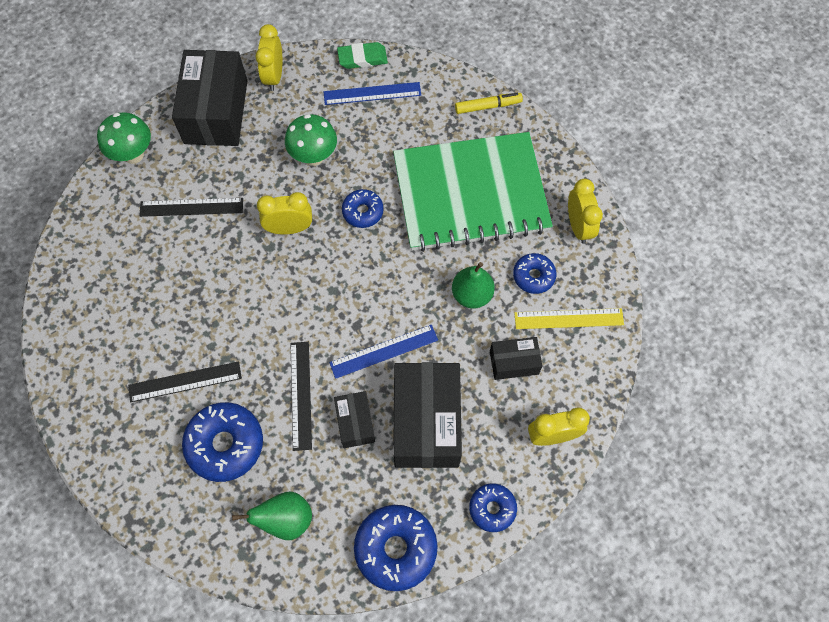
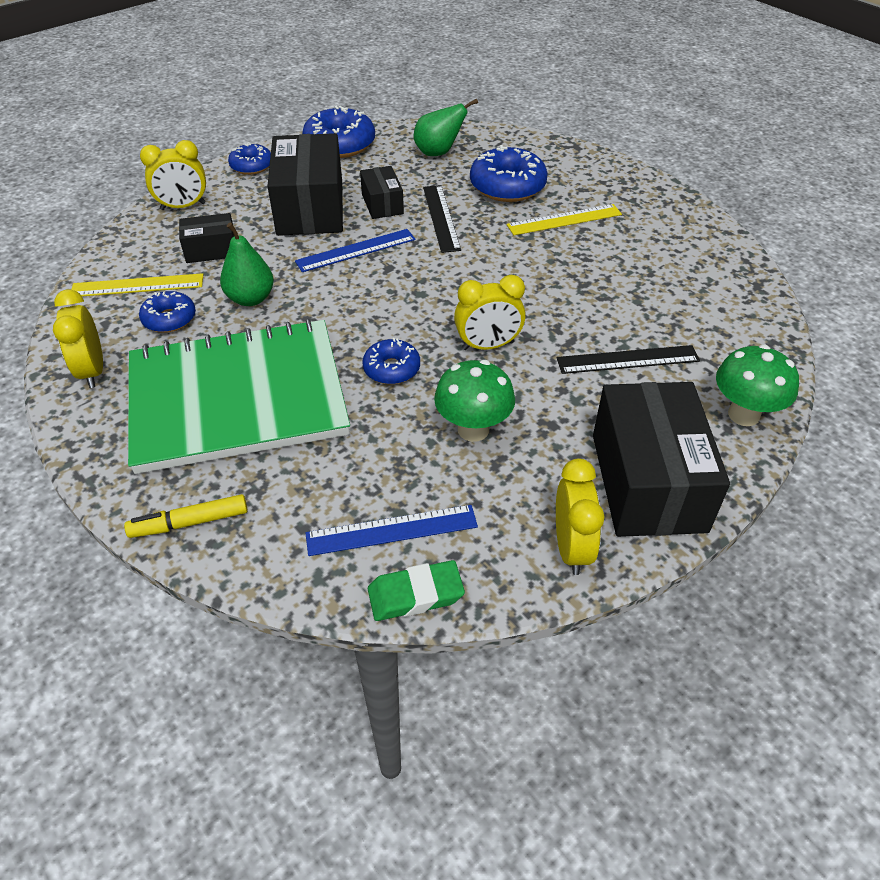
camera: 175 degrees right, 20 degrees down
black ruler [128,361,242,402] -> yellow ruler [507,204,622,235]

